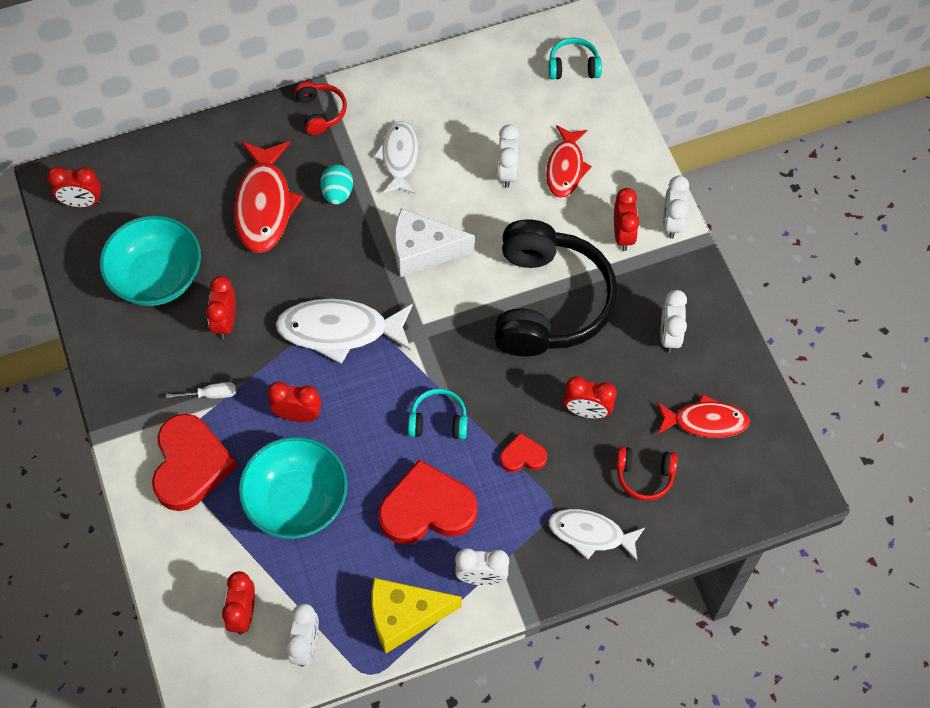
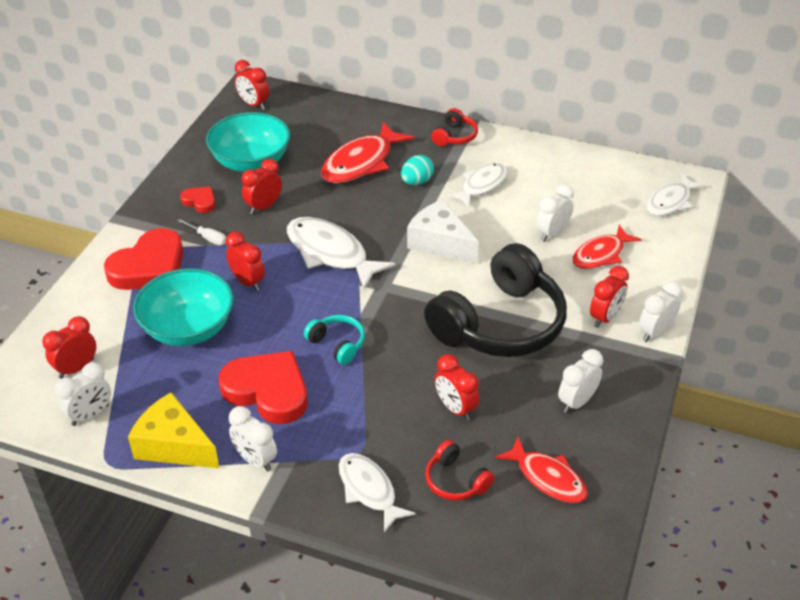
camera: 40 degrees right, 20 degrees down
red heart [500,432,547,472] -> red heart moved to [180,187,215,213]
turquoise headphones [549,37,602,80] -> white fish [646,173,706,216]

